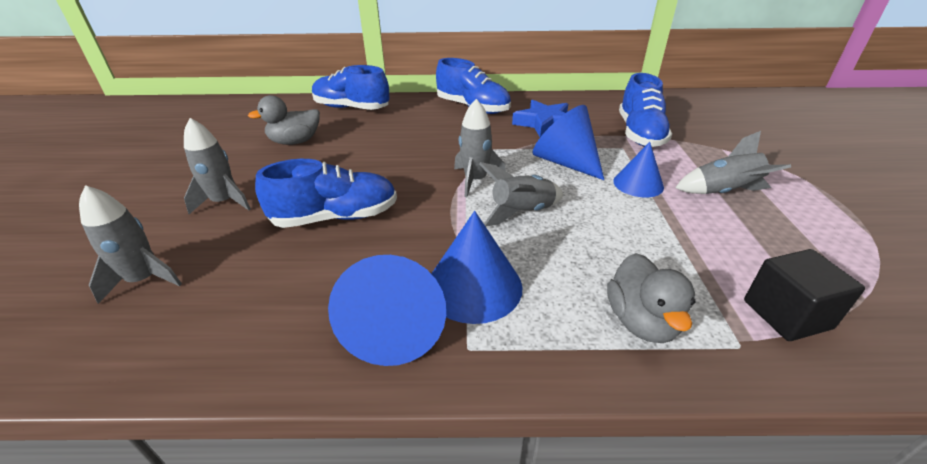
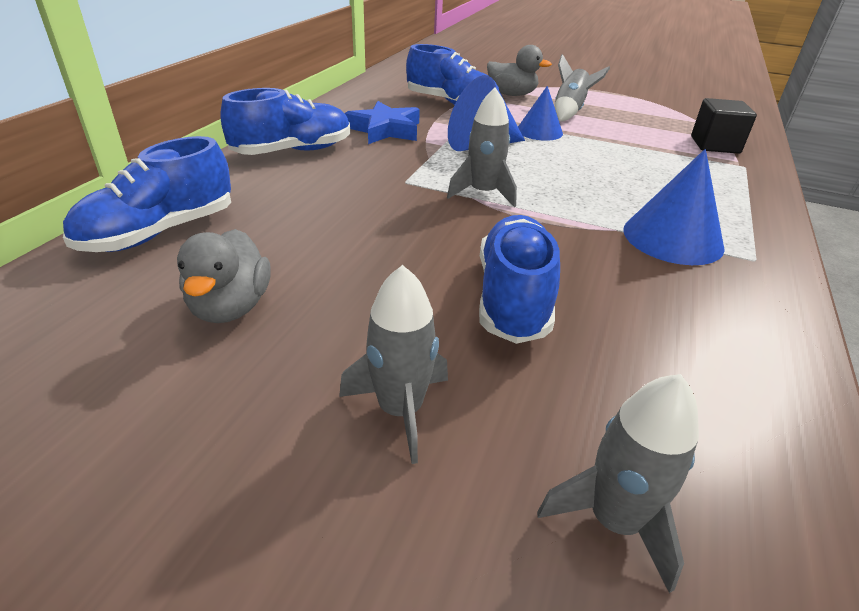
camera: 70 degrees left, 0 degrees up
blue cone [328,255,446,366] -> none
grey rocket [479,162,563,227] -> none
grey duck [607,253,695,343] -> grey duck moved to [487,45,552,96]

